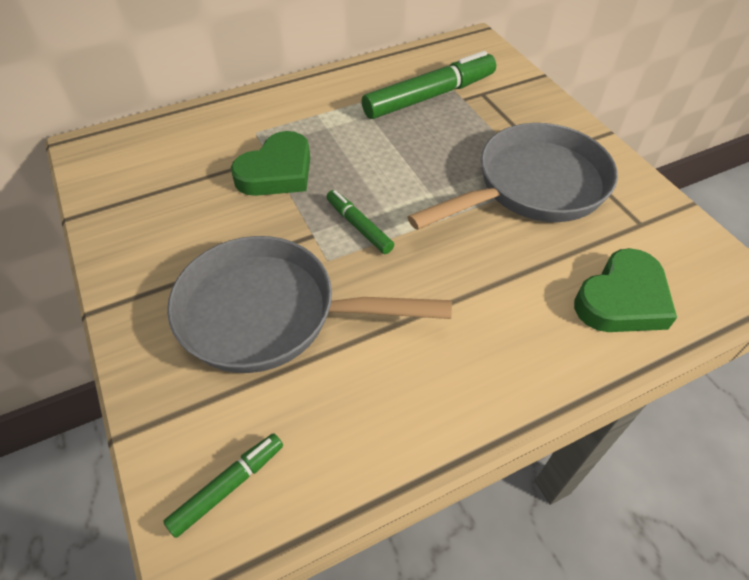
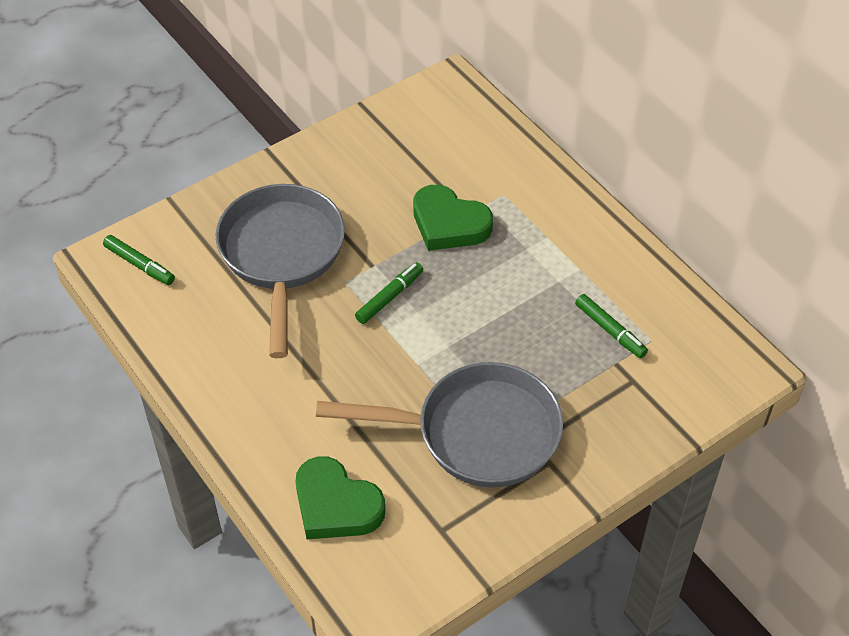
camera: 80 degrees right, 0 degrees up
green marker [362,51,496,119] -> green marker [575,294,648,358], size x0.52
grey pan [408,123,618,230] -> grey pan turned 45 degrees counterclockwise [316,362,563,488]

